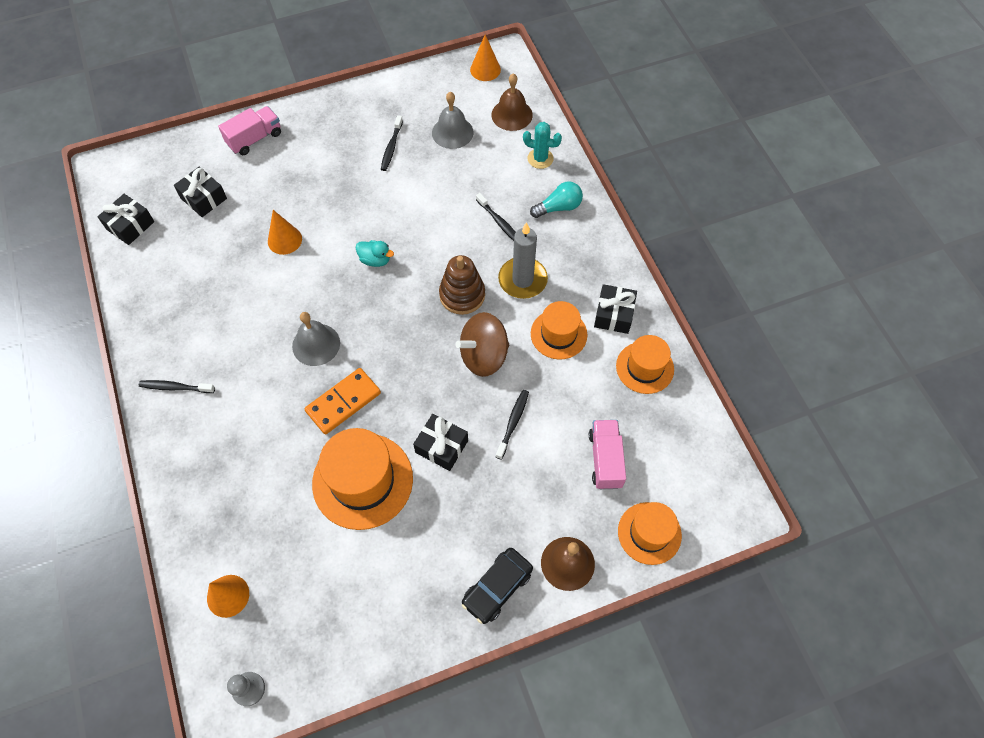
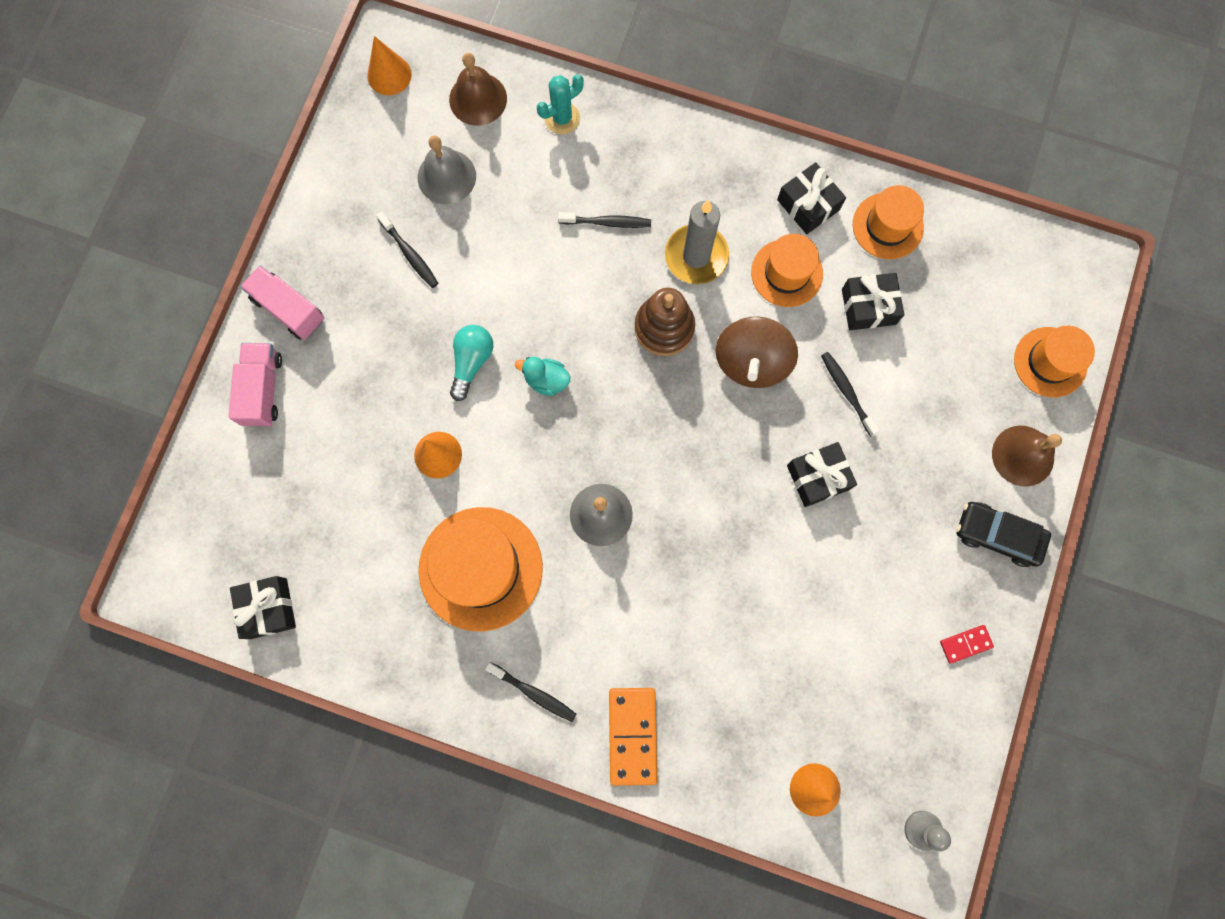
camera: 50 degrees left, 15 degrees up
black toothbrush [139,380,215,393] -> black toothbrush turned 105 degrees counterclockwise [485,662,577,722]
black gift [174,167,227,217] -> black gift moved to [842,273,904,330]
orange domino [305,368,381,434] -> orange domino moved to [609,688,657,786]
orange hat [312,428,413,530] -> orange hat moved to [418,507,543,631]
turquoise duck [356,240,394,267] -> turquoise duck turned 135 degrees counterclockwise [515,357,570,396]
black car [462,548,533,624] -> black car turned 120 degrees clockwise [957,502,1051,567]
turquoise light bulb [530,181,583,218] -> turquoise light bulb moved to [450,325,493,401]
pink truck [589,420,626,489] -> pink truck moved to [240,265,324,340]
none -> red domino [940,625,994,664]

